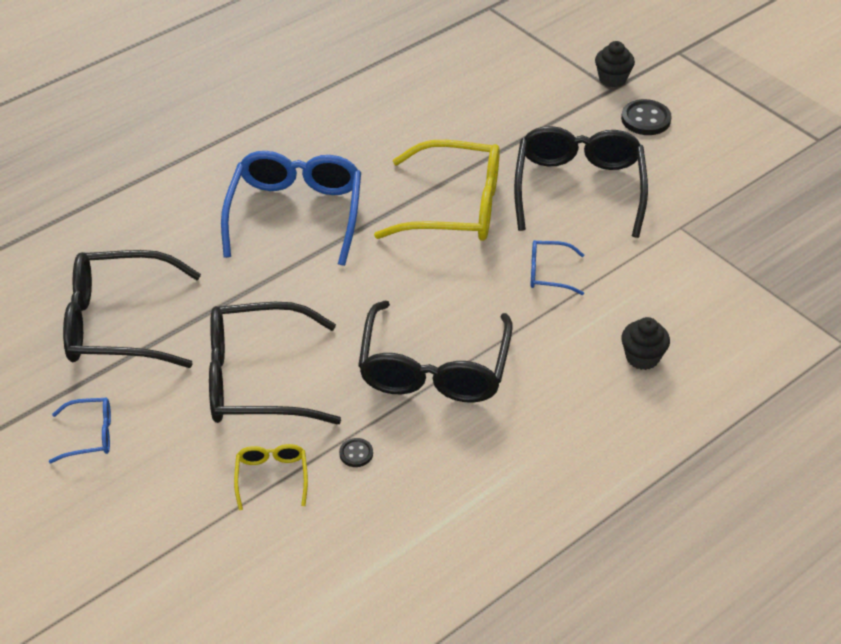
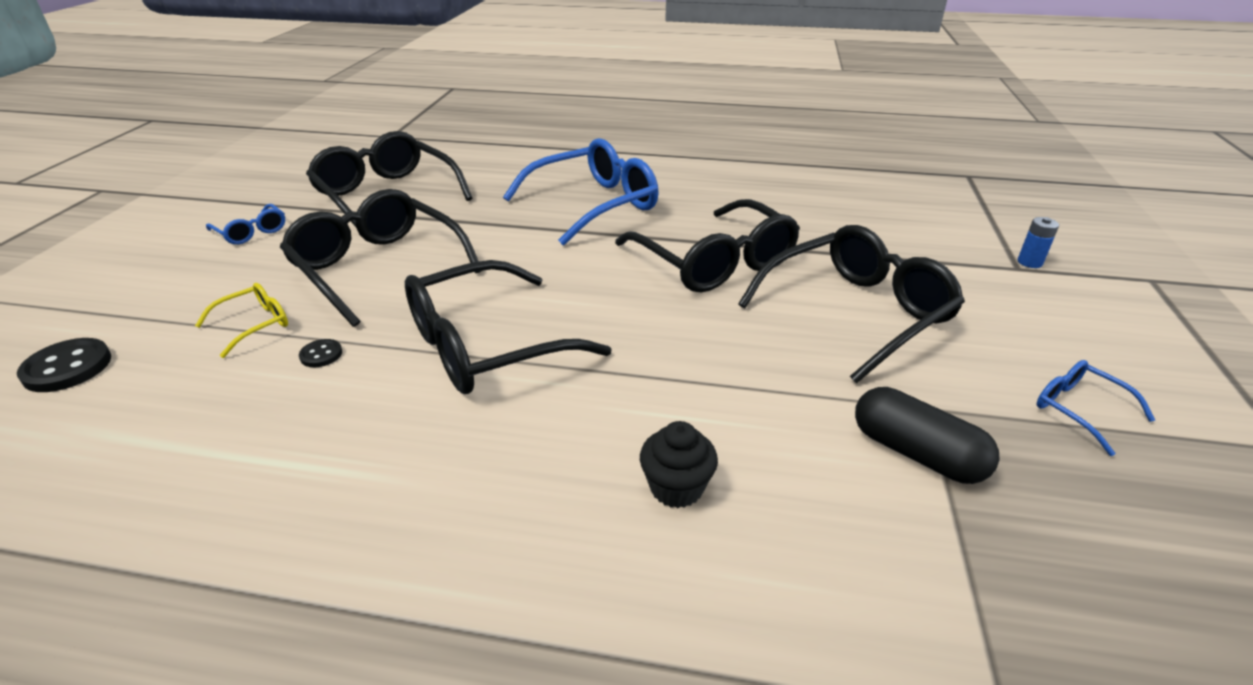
camera: 50 degrees right, 10 degrees down
yellow glasses [374,140,500,241] -> black glasses [615,199,800,292]
blue glasses [530,240,584,295] -> blue glasses moved to [1037,360,1155,456]
black cupcake [595,41,635,87] -> blue battery [1018,217,1059,268]
black button [621,99,671,135] -> black button moved to [17,338,111,392]
none -> black capsule [855,387,999,484]

